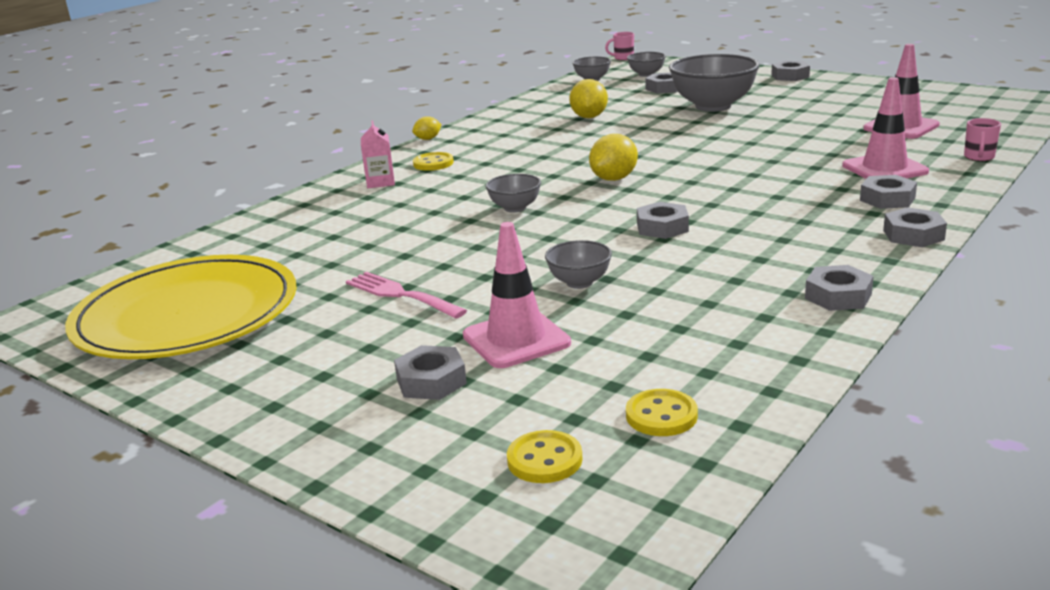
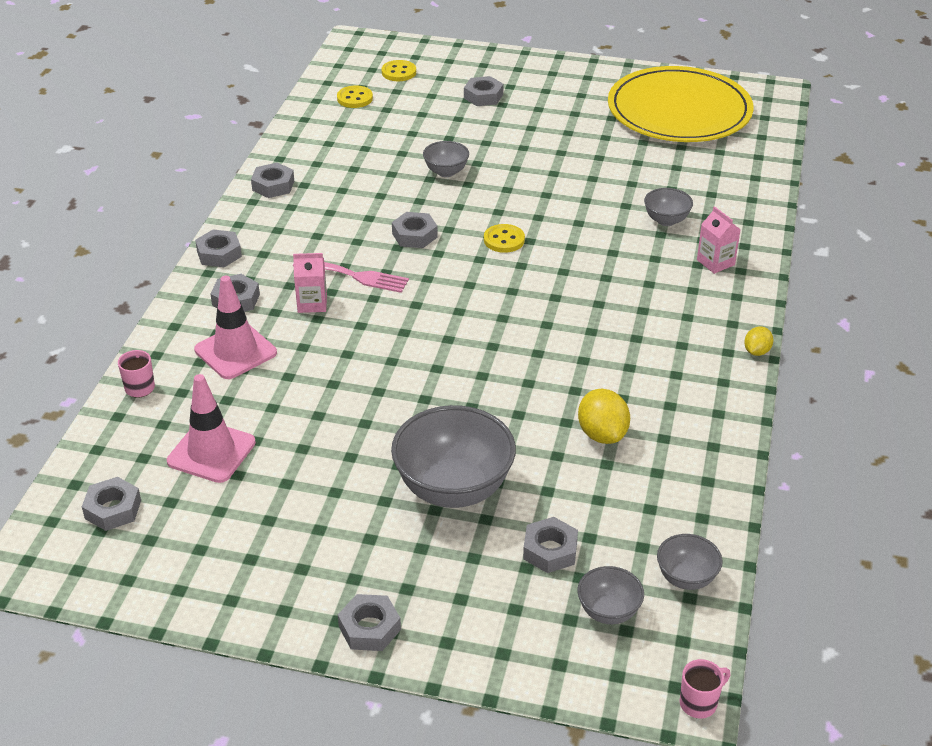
camera: 155 degrees right, 15 degrees up
pink fork [346,271,467,319] -> pink fork moved to [293,262,409,293]
yellow button [413,152,454,171] -> yellow button moved to [484,224,525,253]
pink traffic cone [463,222,571,368] -> none
grey bowl [486,174,541,212] -> grey bowl moved to [644,188,693,226]
yellow lemon [589,134,638,181] -> none
none -> grey nut [82,477,141,531]
none -> pink carton [293,253,327,313]

